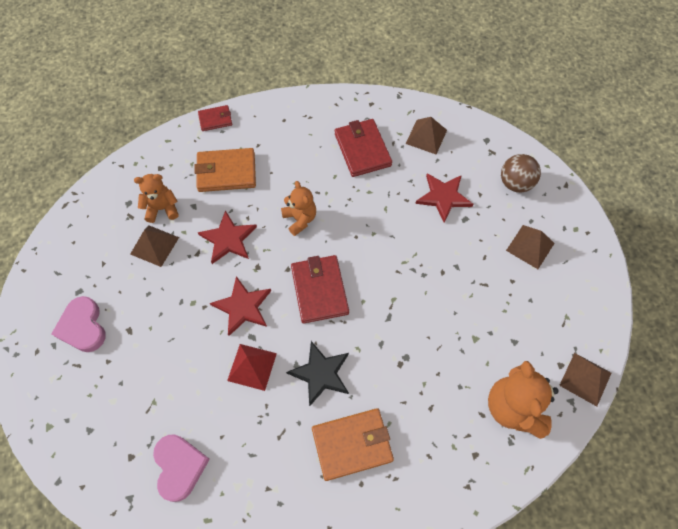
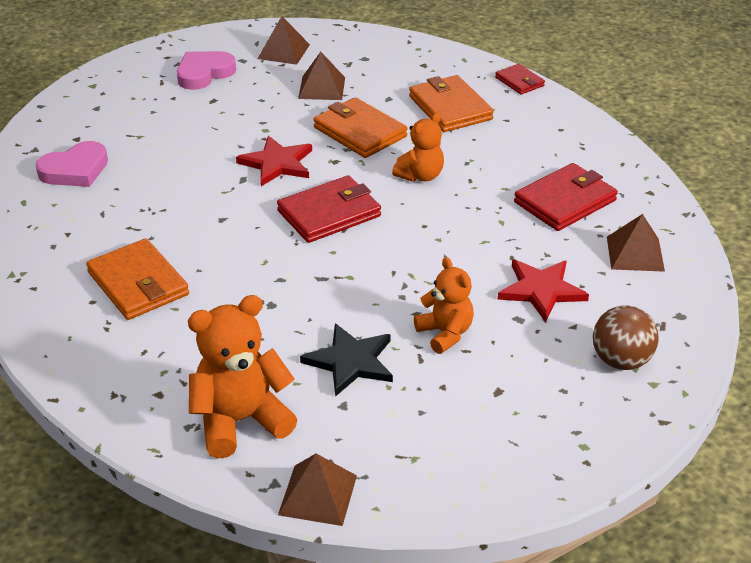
camera: 70 degrees right, 25 degrees down
orange teddy bear [134,174,179,223] -> orange teddy bear moved to [414,257,474,354]
red star [198,210,257,264] -> orange wallet [313,97,407,158]
red pyramid [227,344,277,391] -> none
black star [286,341,349,406] -> black star moved to [300,323,393,397]
brown pyramid [506,225,555,269] -> brown pyramid moved to [257,16,310,65]

